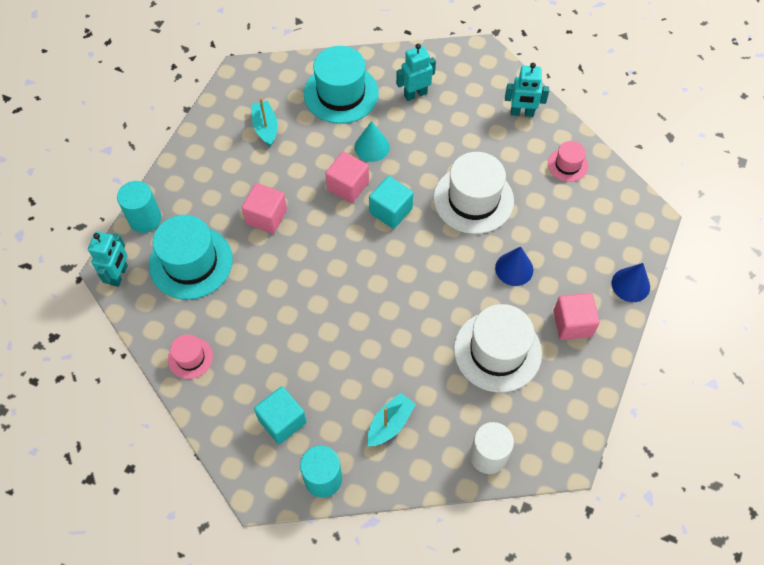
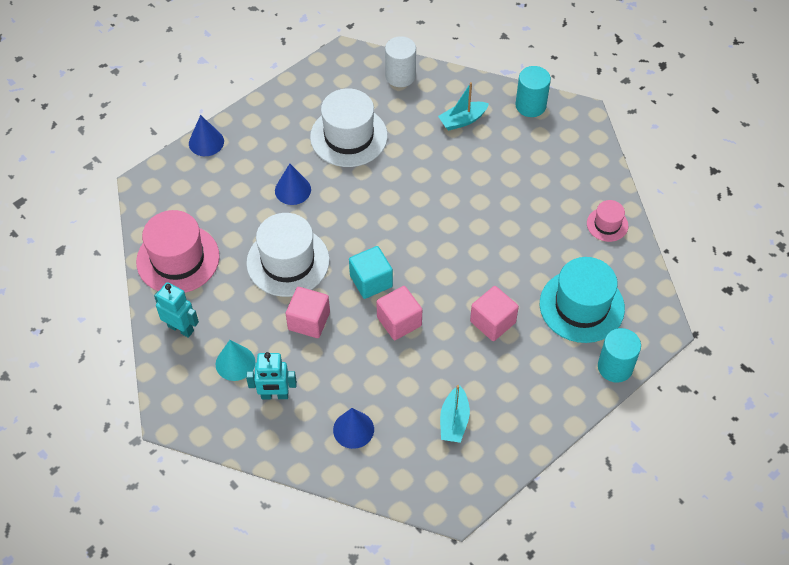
camera: 155 degrees left, 5 degrees down
turquoise robot [88,231,128,287] -> none
turquoise cube [254,386,307,444] -> none
turquoise hat [304,46,379,124] -> blue cone [333,408,374,449]
turquoise cone [354,121,390,162] -> turquoise cone moved to [216,340,255,381]
pink hat [548,141,588,182] -> pink hat [136,210,220,293], size x1.96
pink cube [553,293,600,340] -> pink cube moved to [286,287,330,338]

